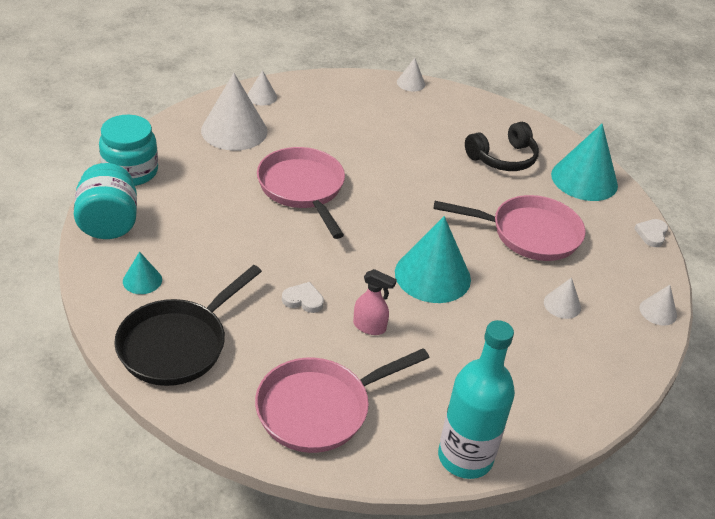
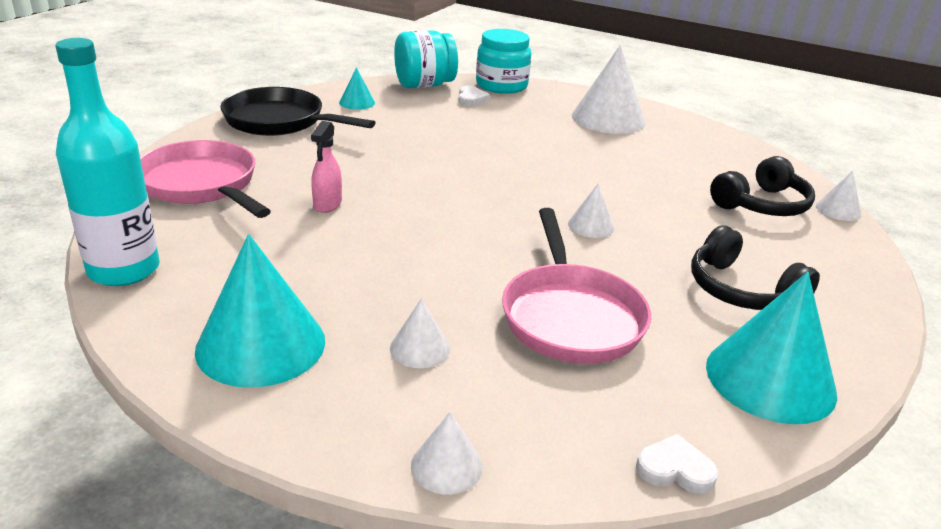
camera: 80 degrees right, 10 degrees down
white cone [247,70,277,105] -> white cone moved to [568,184,614,238]
pink pan [257,147,345,239] -> none
white heart [282,282,324,313] -> white heart moved to [458,86,490,106]
turquoise cone [395,216,471,303] -> turquoise cone moved to [195,234,325,388]
none -> black headphones [710,156,815,216]

